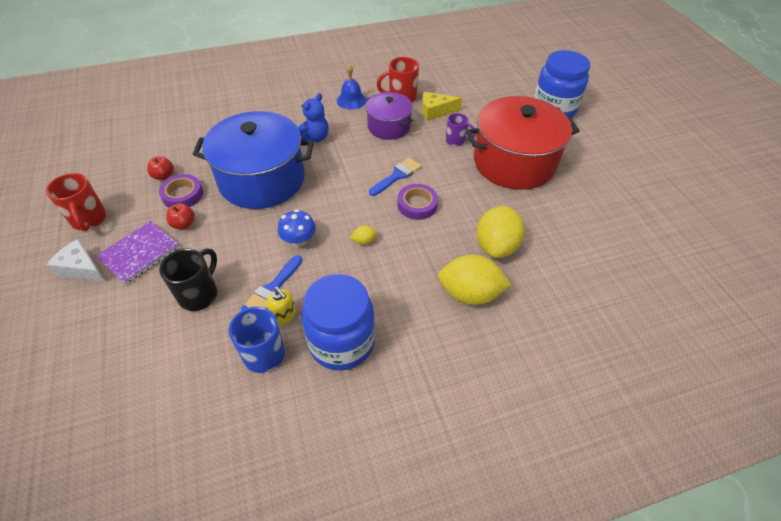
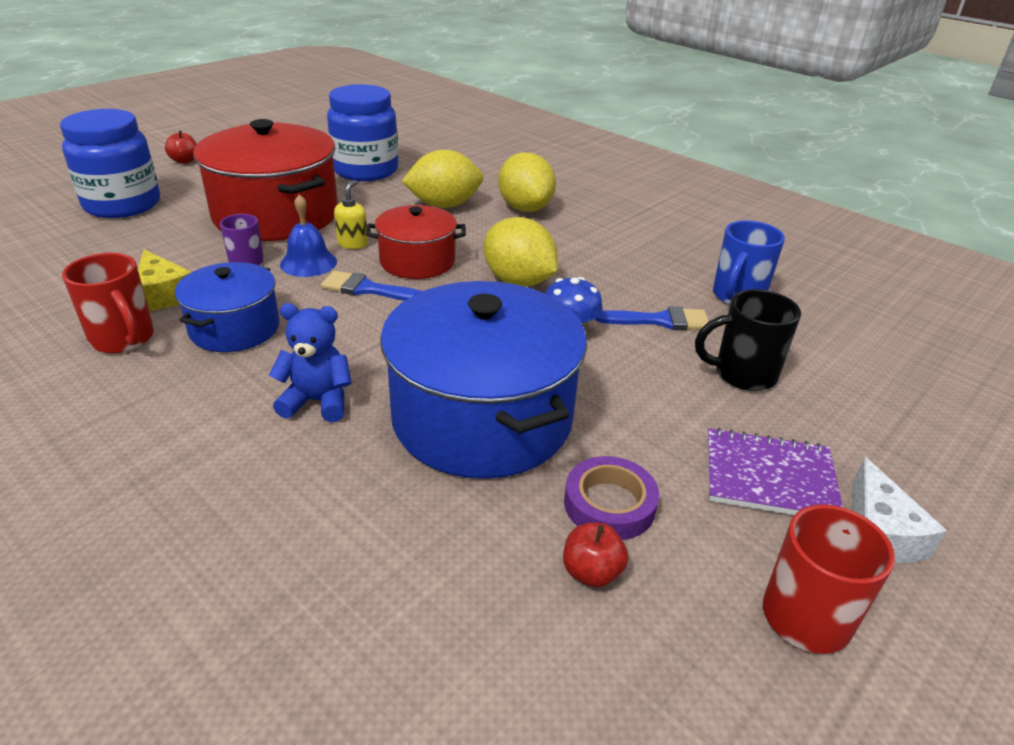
camera: 120 degrees left, 15 degrees down
red apple [166,203,195,229] -> red apple moved to [165,130,197,164]
yellow soap dispenser [267,287,296,325] -> yellow soap dispenser moved to [334,180,368,249]
blue jar [301,274,375,371] -> blue jar moved to [327,84,398,181]
blue bell [337,64,367,110] -> blue bell moved to [280,194,337,277]
yellow lemon [350,225,377,245] -> yellow lemon [484,217,558,287], size x2.36
purple pot [366,92,413,140] -> blue pot [175,262,280,352]
purple tape [398,184,438,220] -> red pot [366,205,466,279]

